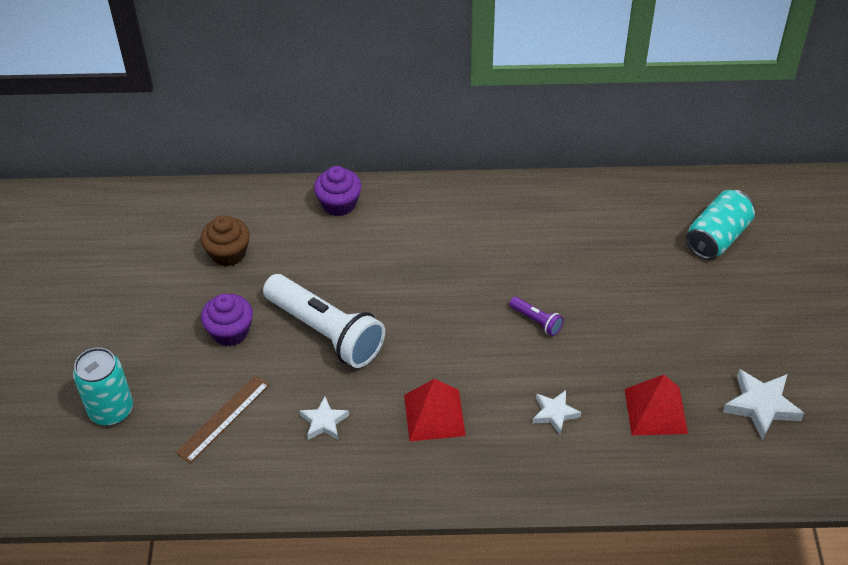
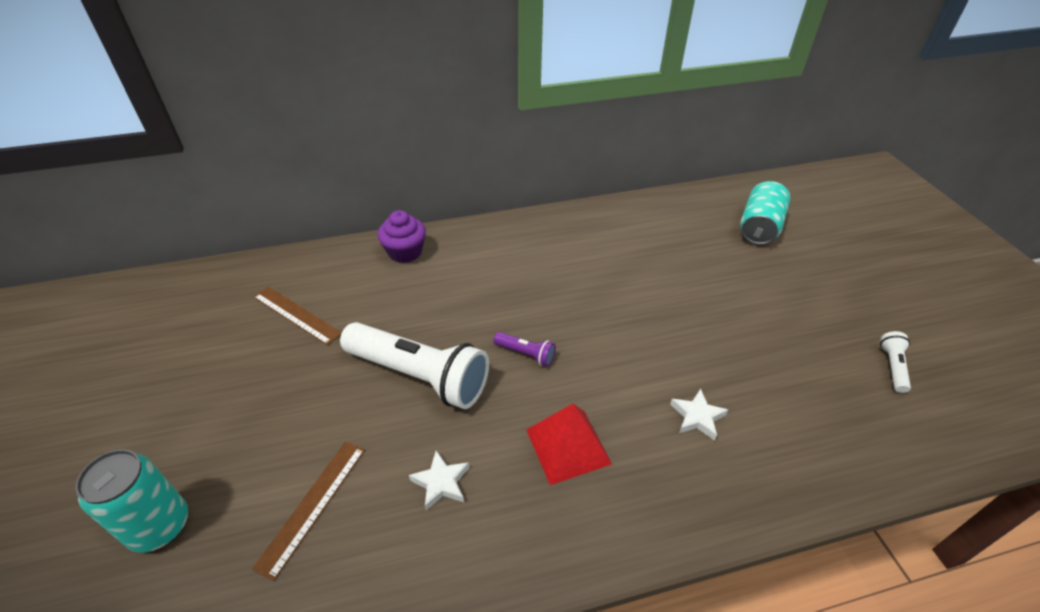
camera: 15 degrees left, 5 degrees down
brown cupcake [200,215,250,267] -> brown ruler [253,286,342,345]
purple cupcake [201,294,253,346] -> none
purple flashlight [509,297,564,336] -> purple flashlight moved to [493,332,556,366]
red pyramid [625,375,688,436] -> none
white star [723,369,804,440] -> white flashlight [880,331,911,393]

